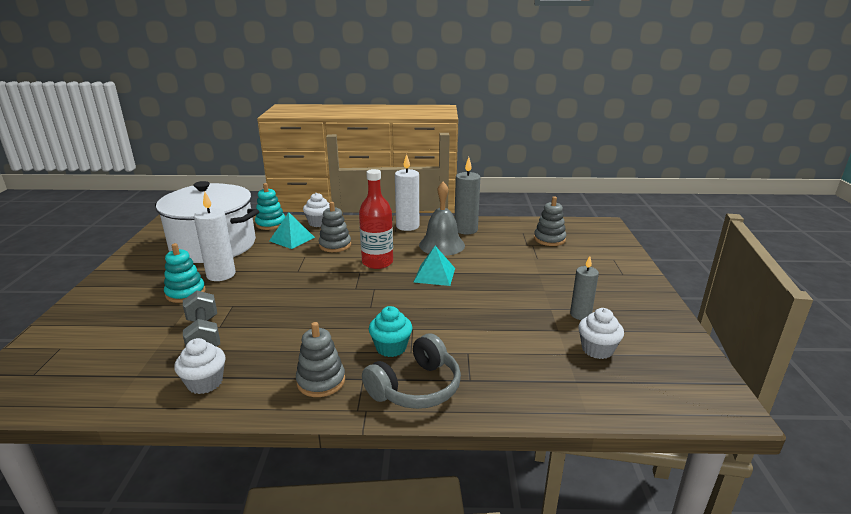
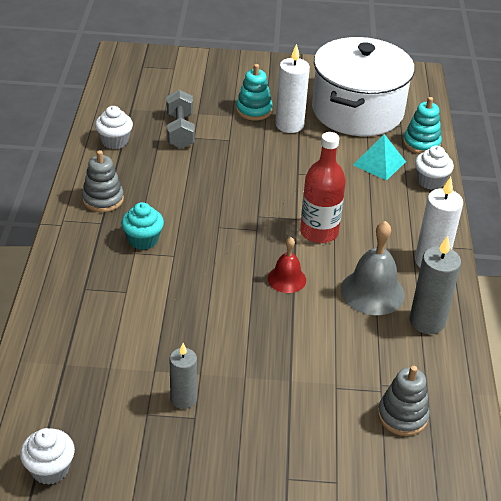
camera: 90 degrees right, 15 degrees up
grey dumbbell [183,291,220,347] -> grey dumbbell turned 75 degrees counterclockwise [166,90,195,149]
grey stacking toy [319,202,351,252] -> none
grey headphones [362,333,461,409] -> none
turquoise pyramid [414,246,455,286] -> red bell [268,237,306,293]
white cupcake [578,308,624,359] -> white cupcake moved to [20,428,75,485]

